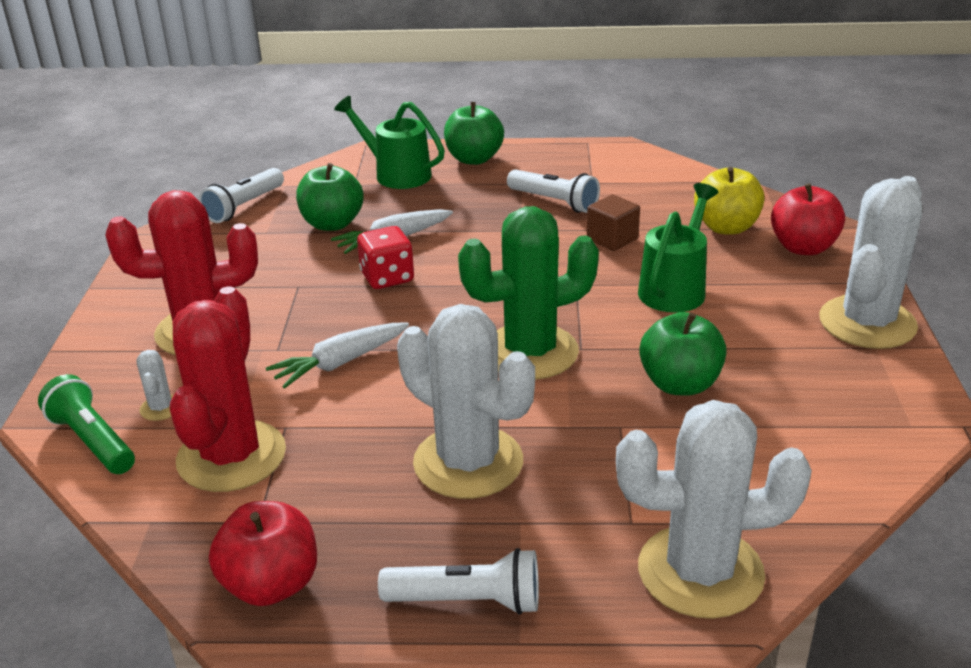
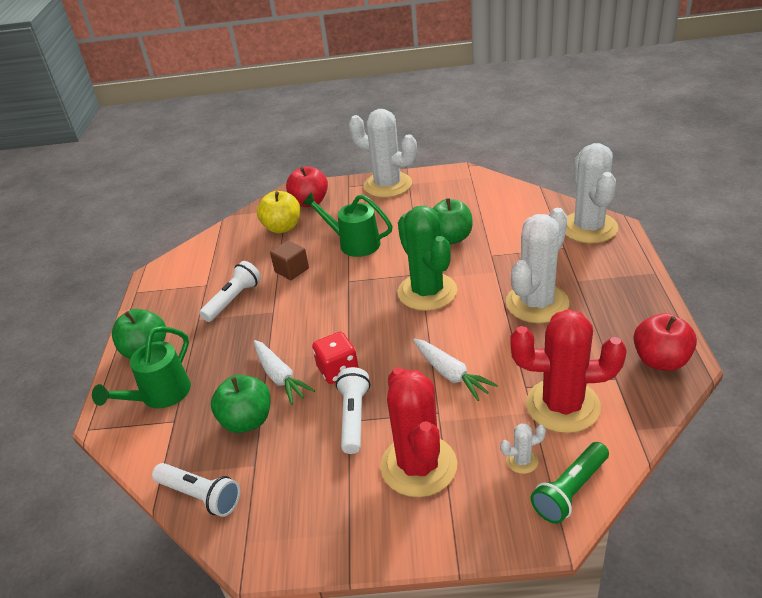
camera: 90 degrees left, 5 degrees up
white flashlight [378,548,539,615] -> white flashlight moved to [336,367,370,454]

